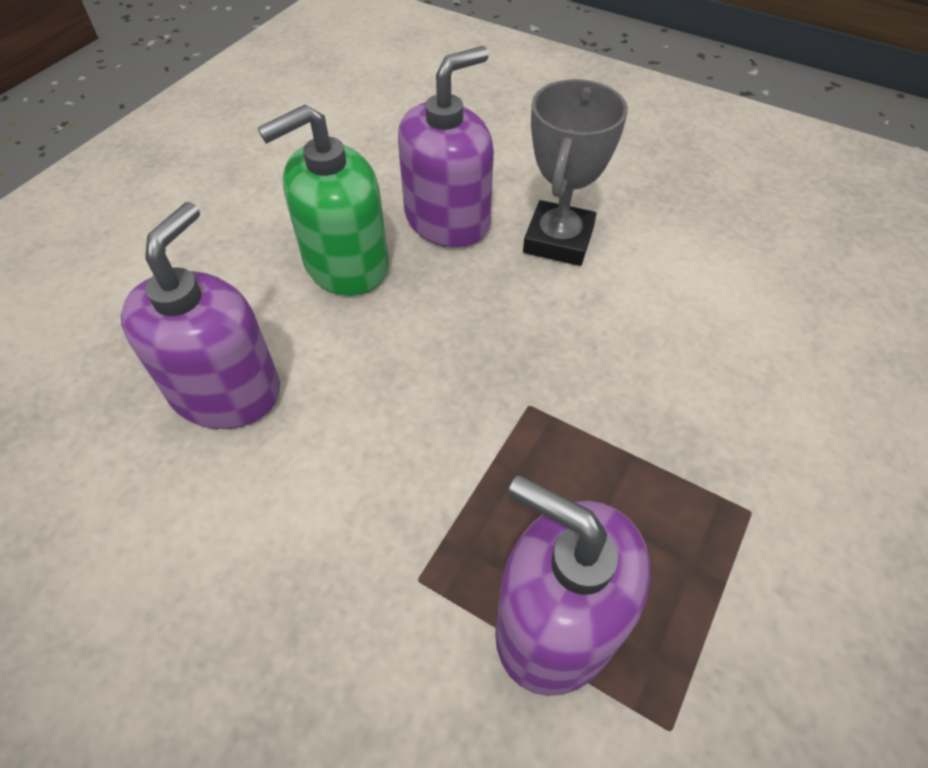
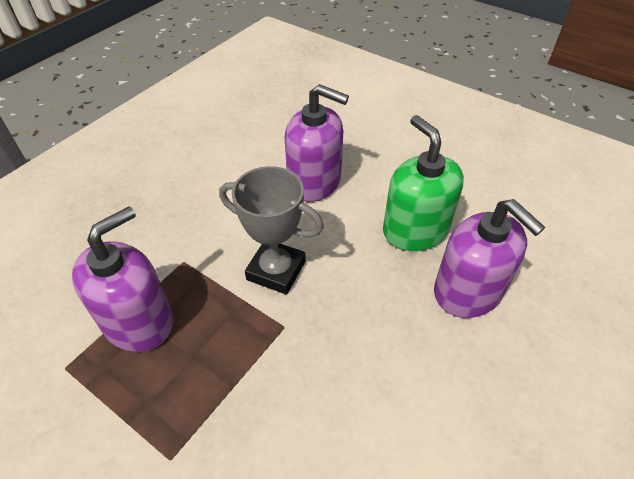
camera: 95 degrees right, 5 degrees down
grey trophy [523,79,628,266] -> grey trophy moved to [219,166,324,294]

